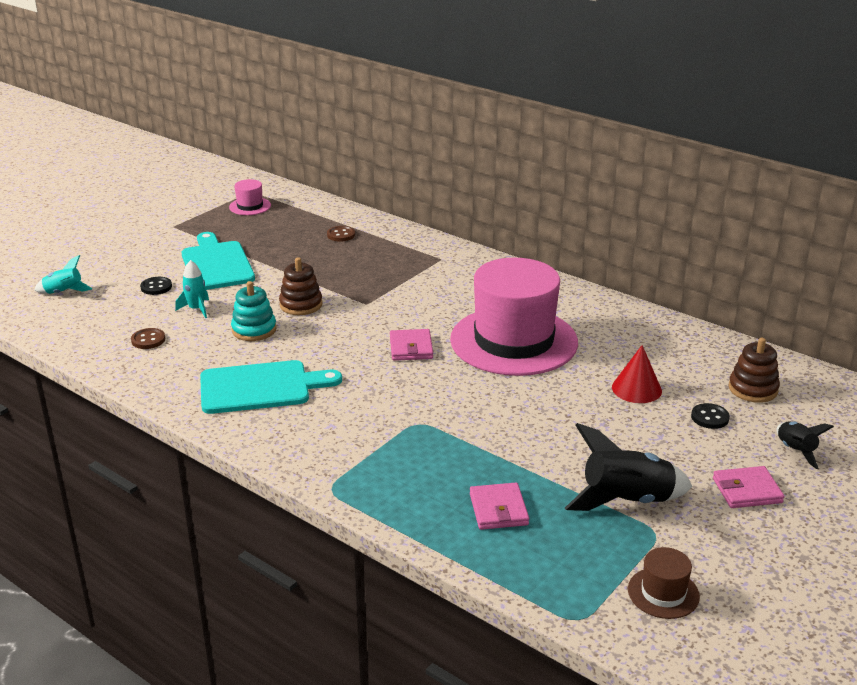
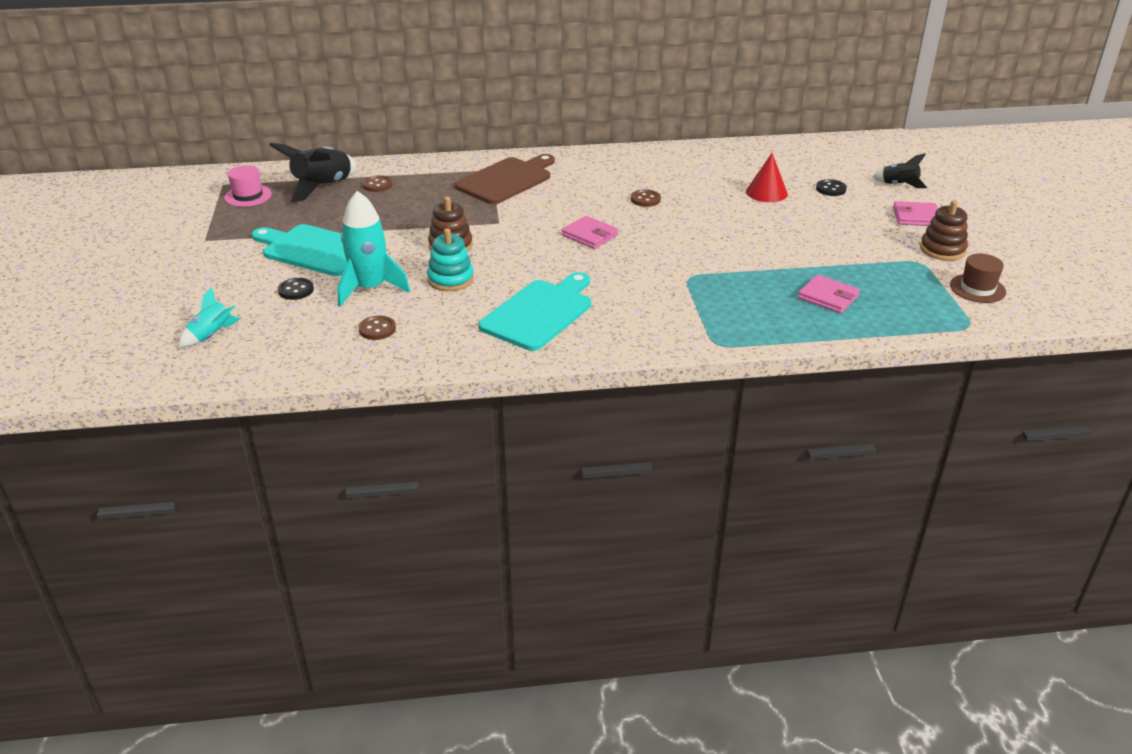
camera: 45 degrees left, 5 degrees up
turquoise rocket [175,260,209,318] -> turquoise rocket [337,191,410,307], size x1.78
pink hat [450,258,578,376] -> brown button [631,189,661,207]
black rocket [565,423,692,511] -> black rocket moved to [269,143,356,203]
pink wallet [713,466,785,508] -> pink wallet turned 60 degrees clockwise [893,201,938,226]
brown stacking toy [729,338,780,403] -> brown stacking toy moved to [920,200,968,261]
none -> brown cutting board [455,154,555,204]

